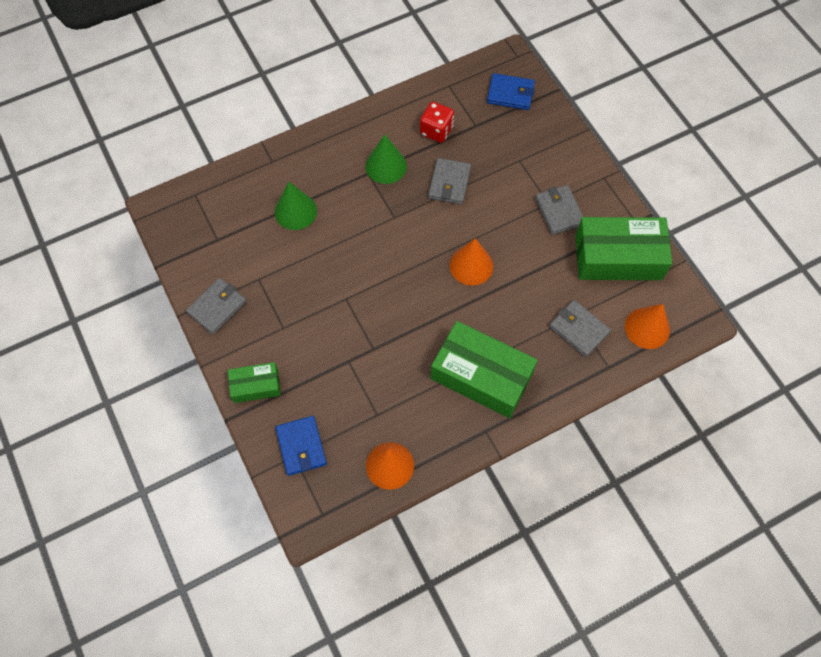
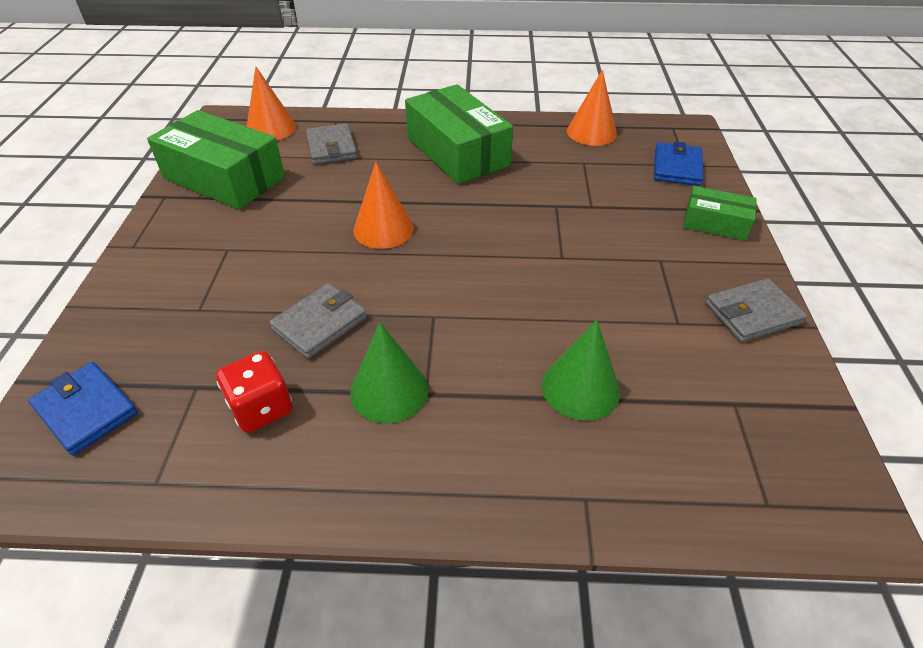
camera: 150 degrees left, 20 degrees down
grey wallet [535,185,583,235] -> none

